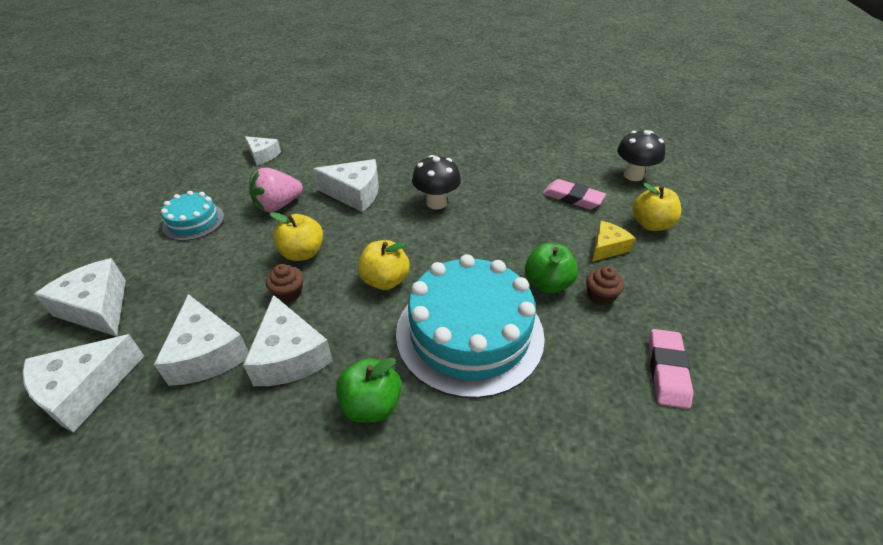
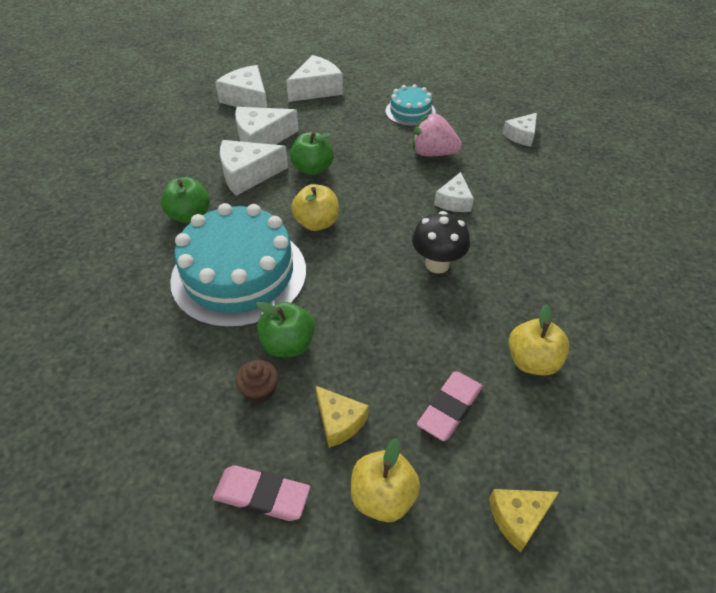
camera: 95 degrees right, 5 degrees up
pink strawberry [249,168,303,212] -> pink strawberry turned 45 degrees counterclockwise [412,113,462,156]
brown cupcake [266,264,303,303] -> green apple [290,132,334,176]
yellow apple [270,212,323,261] -> yellow apple moved to [508,304,570,375]
white cheese [313,159,379,212] -> white cheese [434,172,474,212], size x0.62
black mushroom [617,130,665,181] -> yellow cheese [489,489,559,552]
pink eraser [649,329,693,409] -> pink eraser moved to [213,465,310,521]

